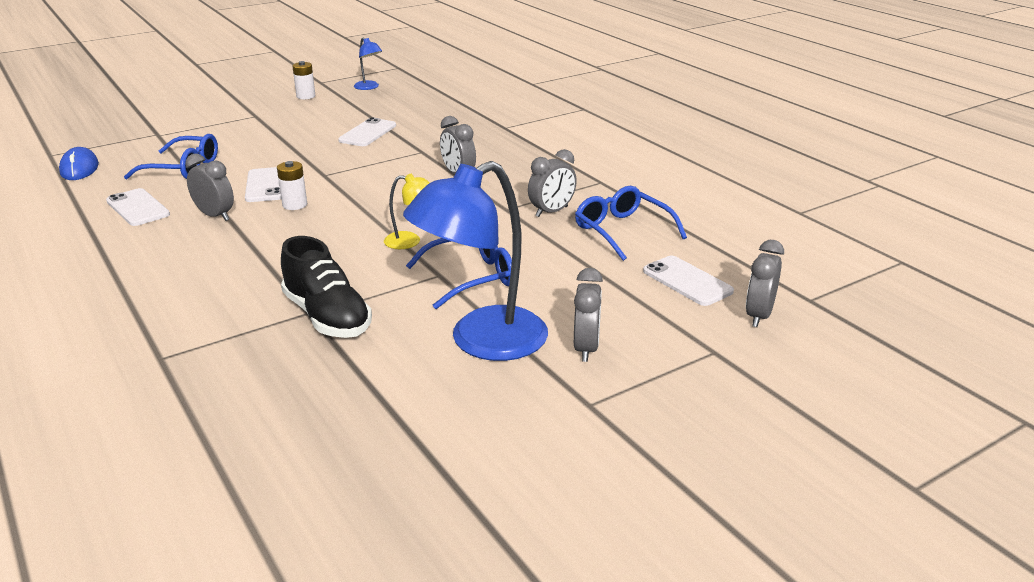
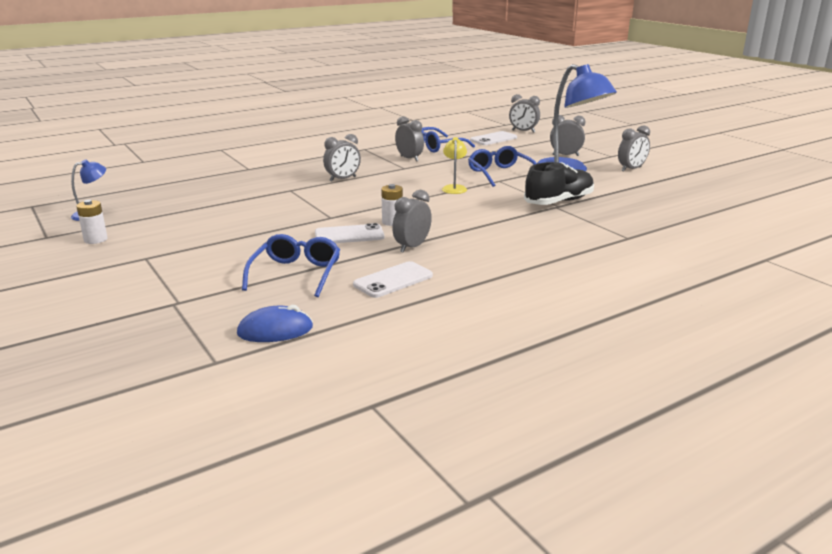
camera: 90 degrees left, 5 degrees down
white phone [338,117,396,146] -> none
none -> grey clock [618,126,650,172]

